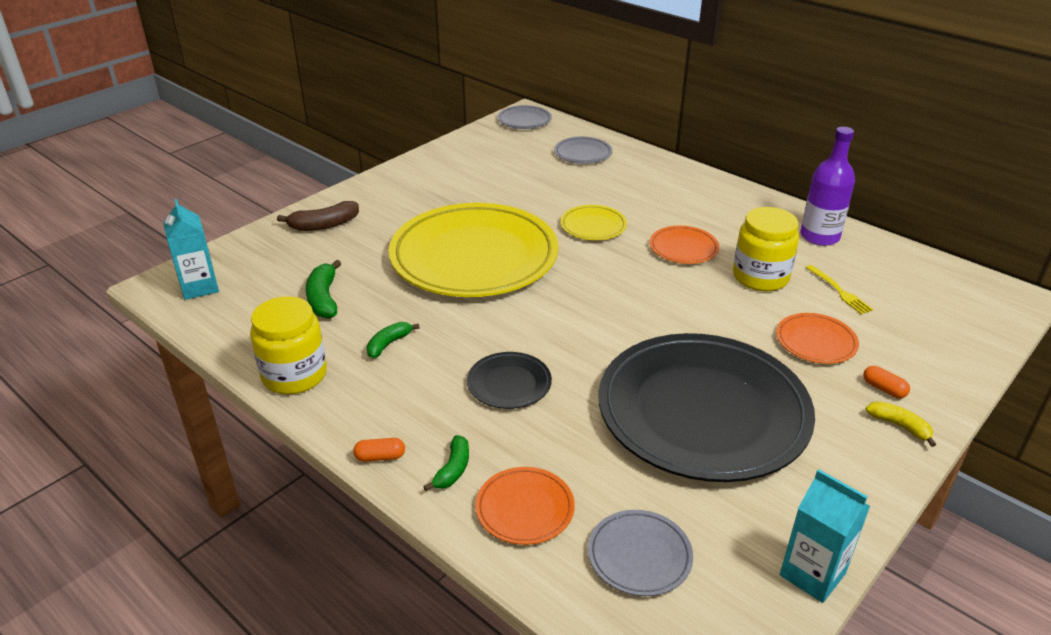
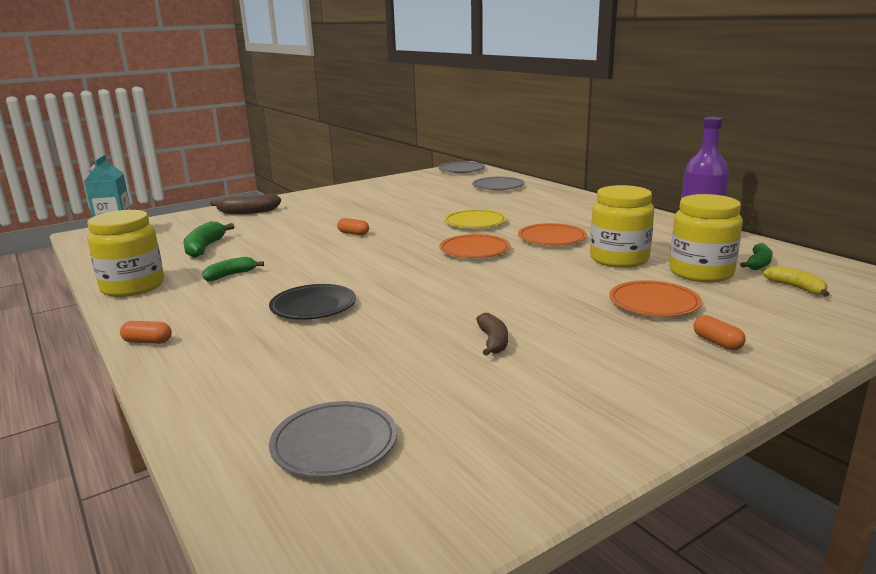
camera: 15 degrees right, 15 degrees down
yellow plate [389,203,559,297] -> orange capsule [337,218,369,235]
green banana [423,435,469,491] -> green banana moved to [740,243,773,270]
orange plate [475,467,575,545] -> orange plate moved to [439,234,510,258]
black plate [598,333,815,482] -> brown banana [476,313,508,356]
turquoise carton [780,469,870,603] -> none
yellow fork [806,265,873,314] -> yellow jar [669,194,743,283]
yellow banana [865,401,936,447] -> yellow banana moved to [763,266,829,296]

